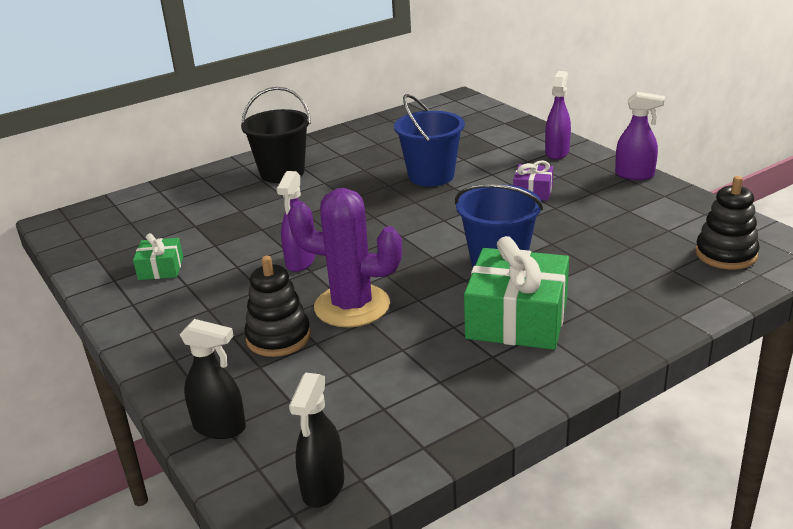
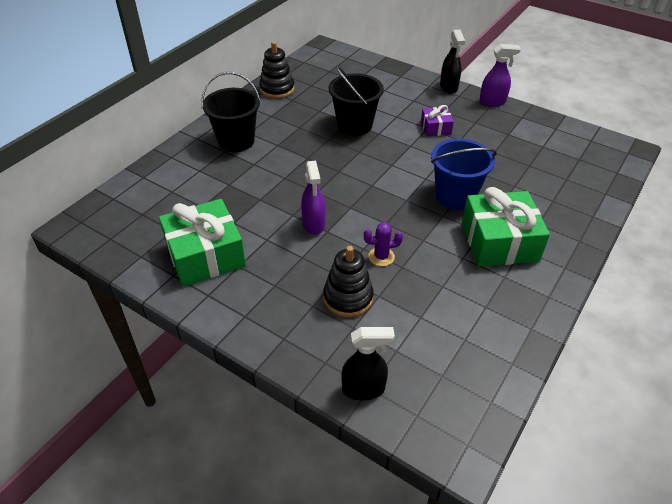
camera: 25 degrees left, 15 degrees up
green gift [133,233,183,280] -> green gift [159,199,246,286], size x1.99
purple cactus [288,188,402,327] -> purple cactus [364,222,403,266], size x0.46
black spray bottle [289,372,344,508] -> black spray bottle moved to [440,29,465,94]
blue bucket [394,94,465,187] -> black bucket [329,65,384,136]
purple spray bottle [545,71,571,160] -> none
black stacking toy [695,176,759,269] -> black stacking toy moved to [259,41,294,99]

